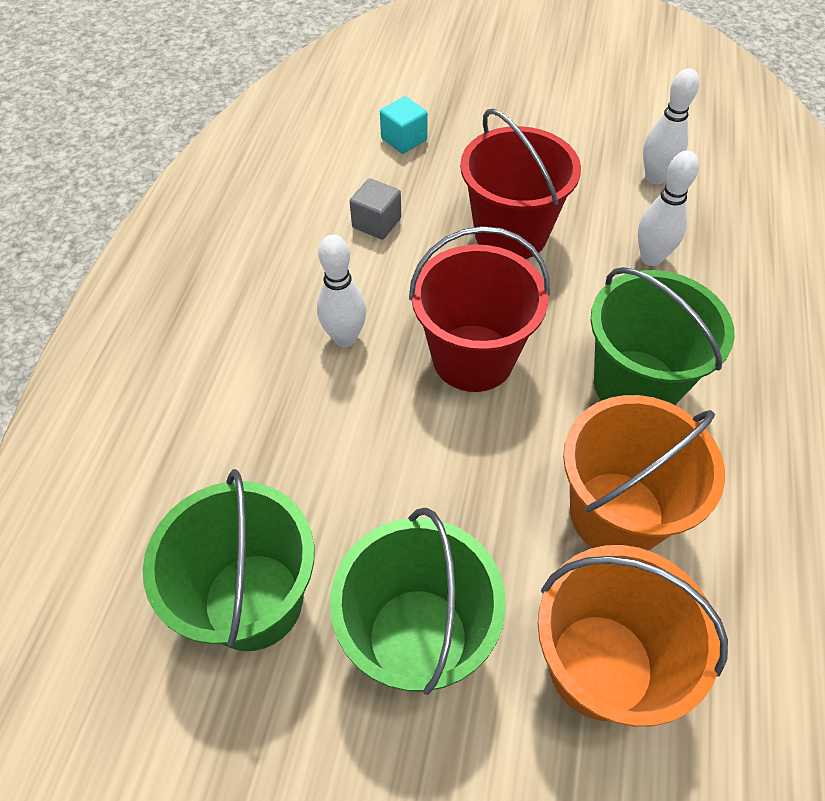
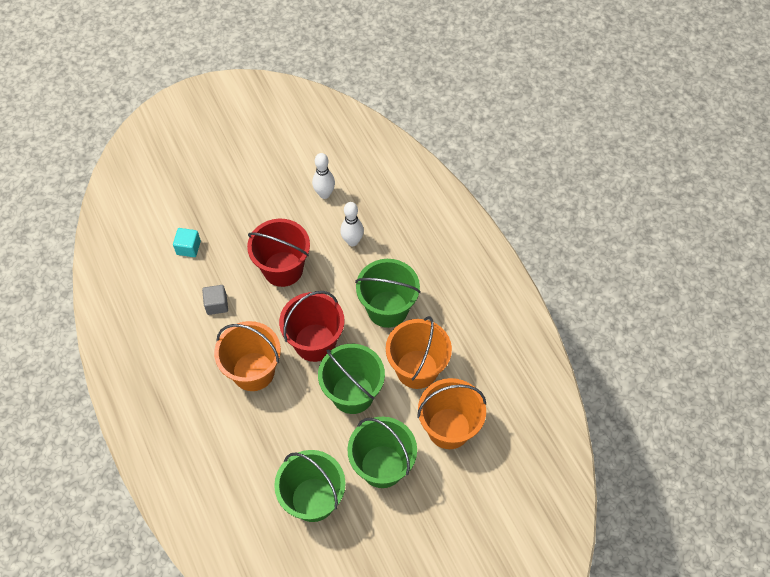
camera: 40 degrees left, 5 degrees up
white bowling pin [317,235,366,347] -> orange bucket [214,321,281,391]
none -> green bucket [318,344,385,414]

